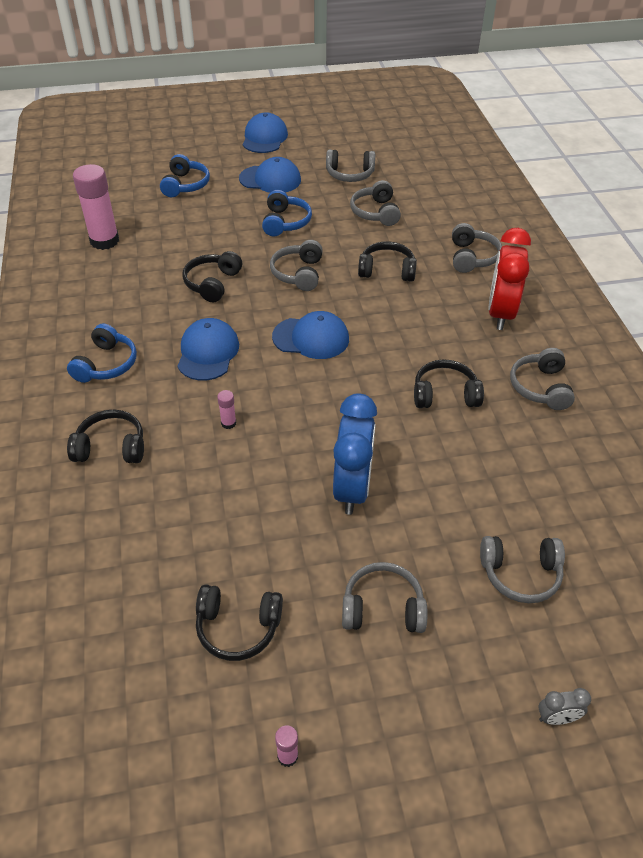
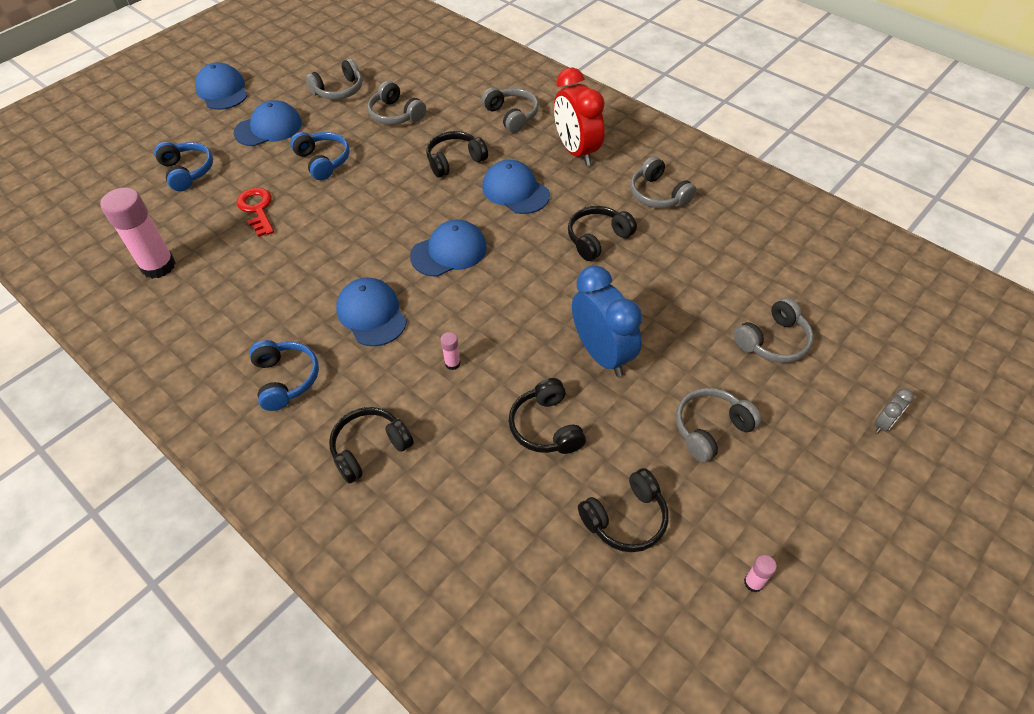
camera: 35 degrees left, 5 degrees up
black headphones [182,251,242,302] -> black headphones moved to [508,378,586,454]
grey headphones [270,240,323,291] -> none
none -> red key [237,188,274,237]
none -> blue cap [482,160,550,214]

